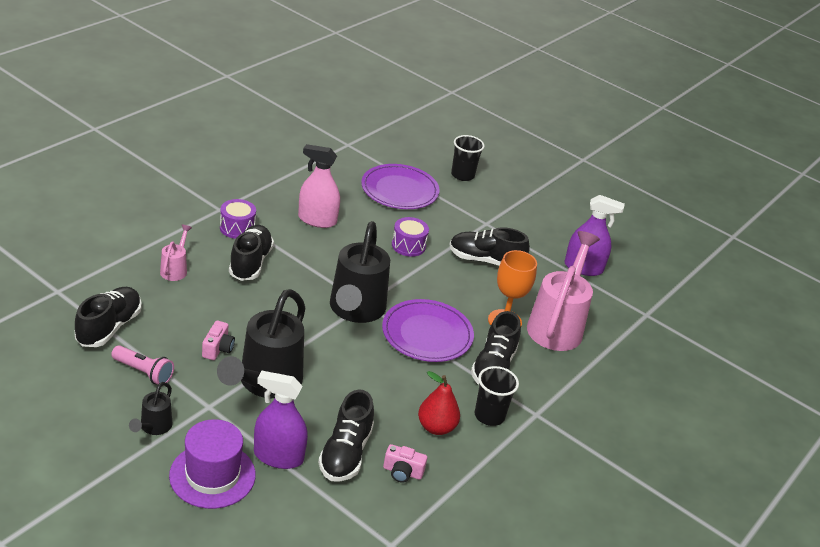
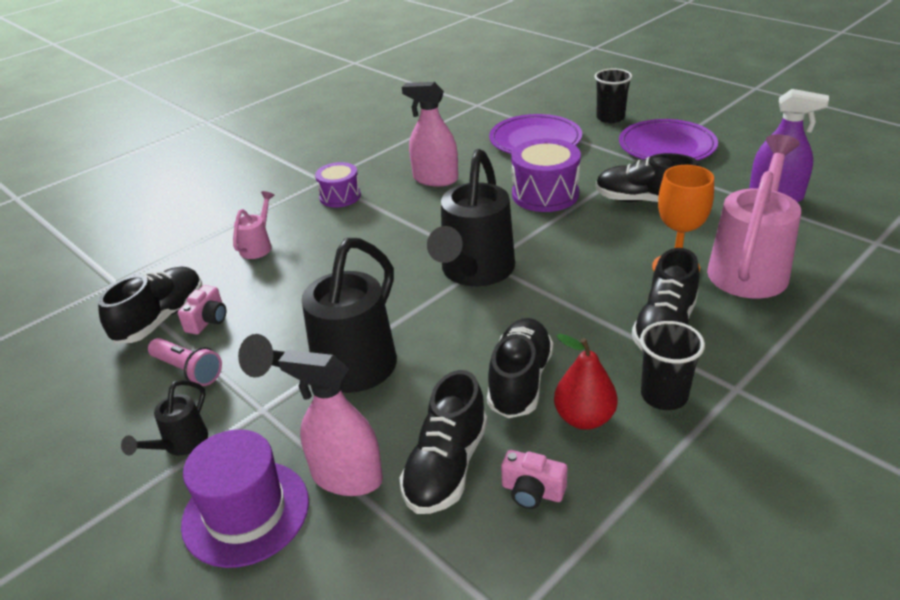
camera: 15 degrees right, 0 degrees up
pink camera [202,321,235,360] -> pink camera moved to [178,285,226,335]
black shoe [229,225,274,281] -> black shoe moved to [487,318,553,418]
purple spray bottle [254,371,308,469] -> pink spray bottle [278,350,383,496]
purple plate [382,299,474,362] -> purple plate moved to [619,119,718,161]
purple drum [392,217,429,257] -> purple drum [511,138,581,212], size x1.57

